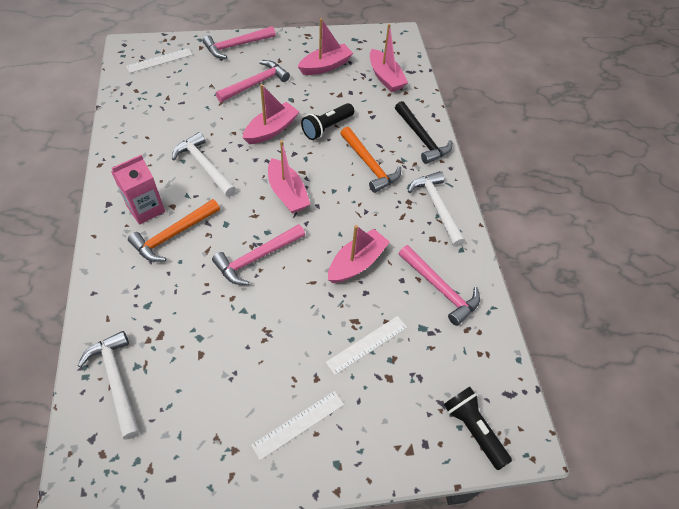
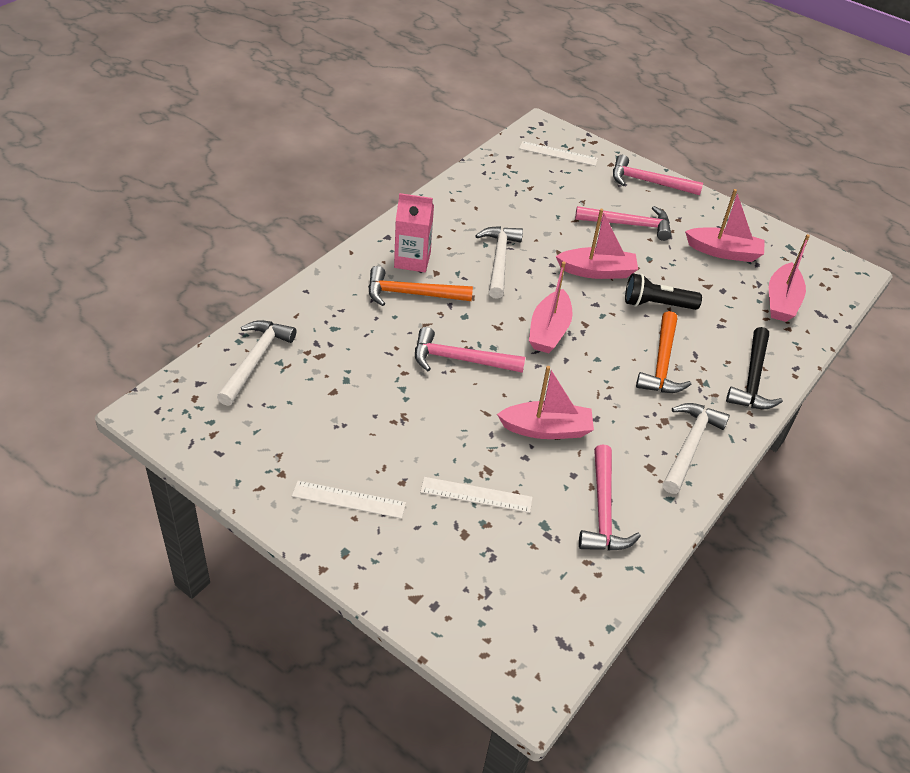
camera: 45 degrees right, 10 degrees down
black flashlight [443,387,512,470] -> none

